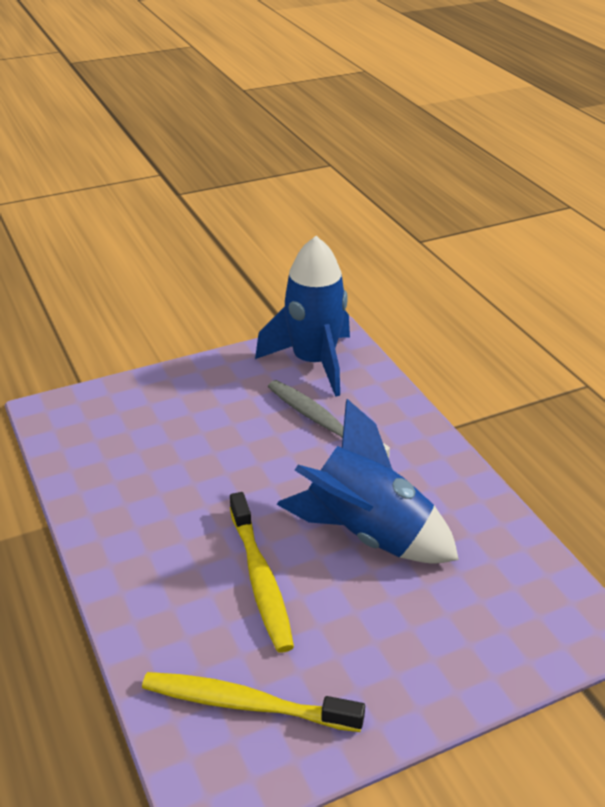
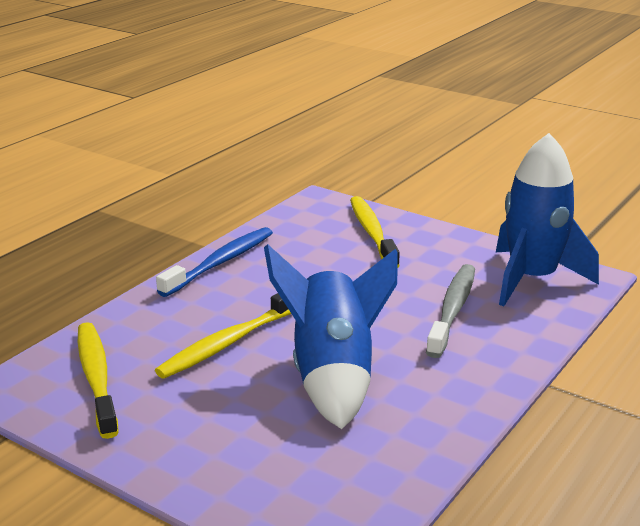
camera: 60 degrees right, 10 degrees down
none -> blue toothbrush [156,227,273,297]
none -> yellow toothbrush [350,196,400,268]

